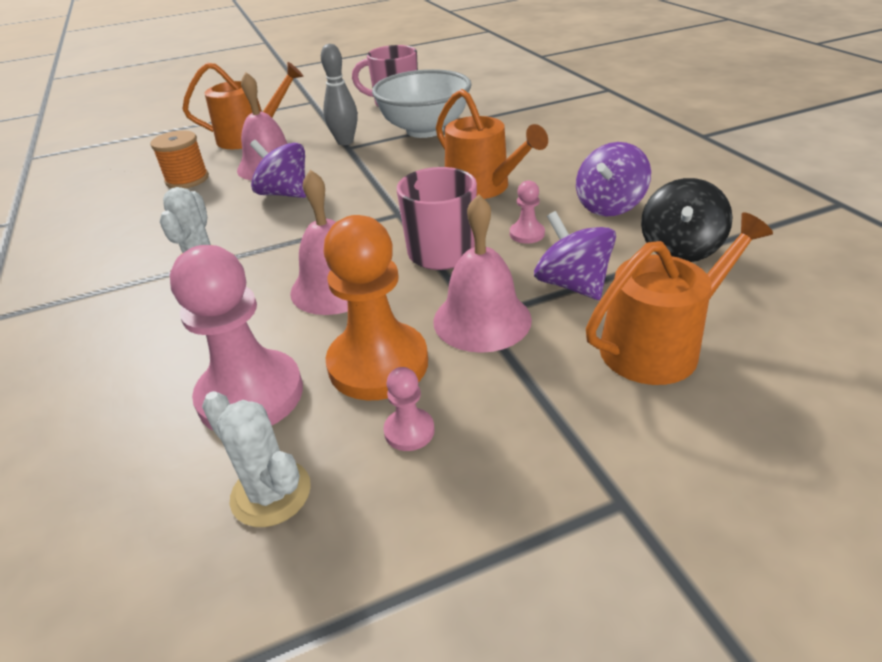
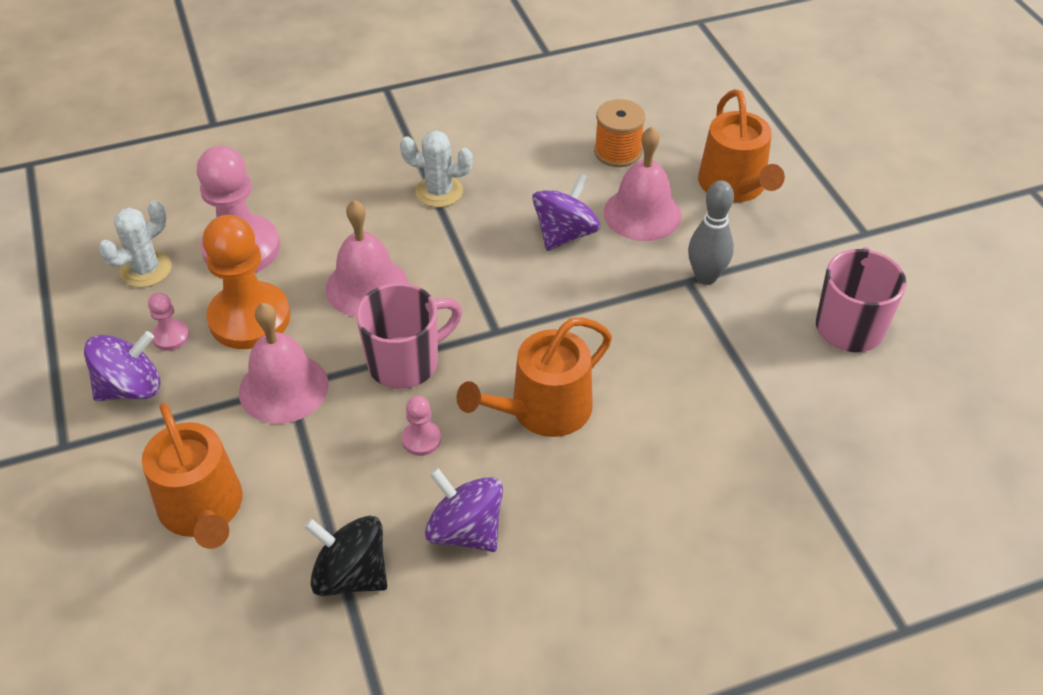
camera: 90 degrees right, 10 degrees up
white bowl [372,69,472,138] -> none
purple spinning top [534,211,616,300] -> purple spinning top moved to [84,331,161,401]

